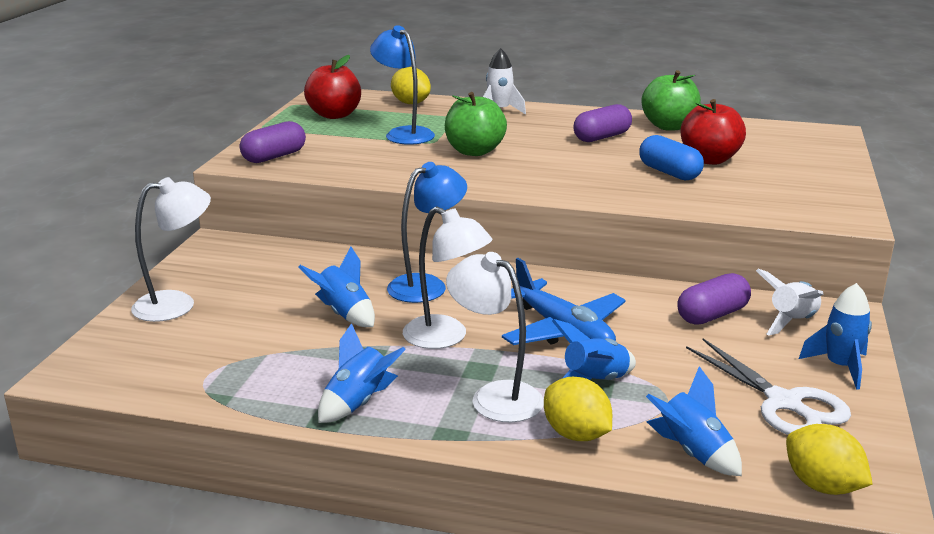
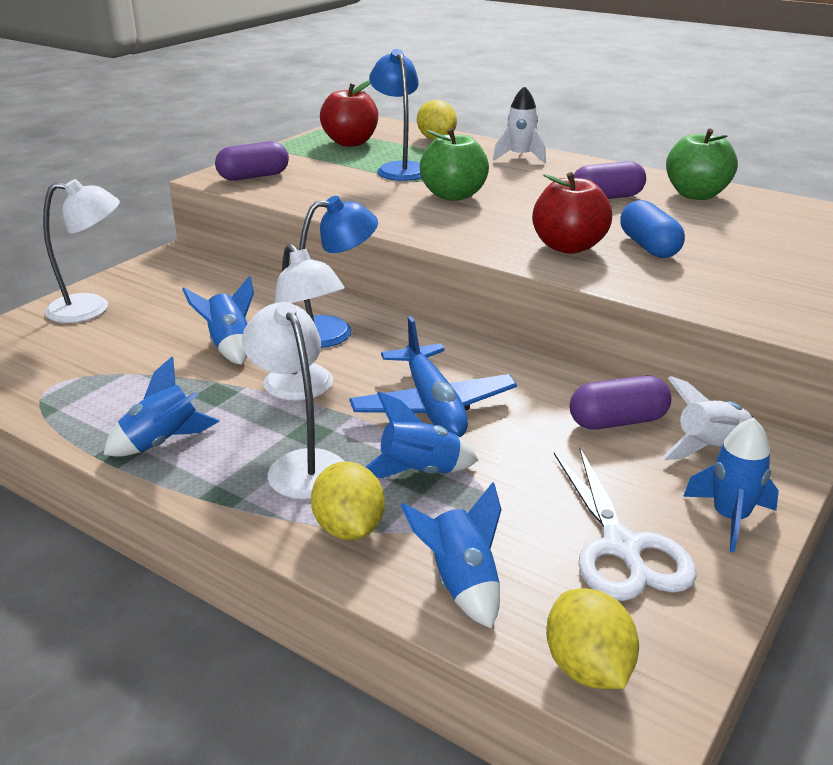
camera: 20 degrees right, 5 degrees up
red apple [681,99,746,165] -> red apple moved to [532,172,612,254]

